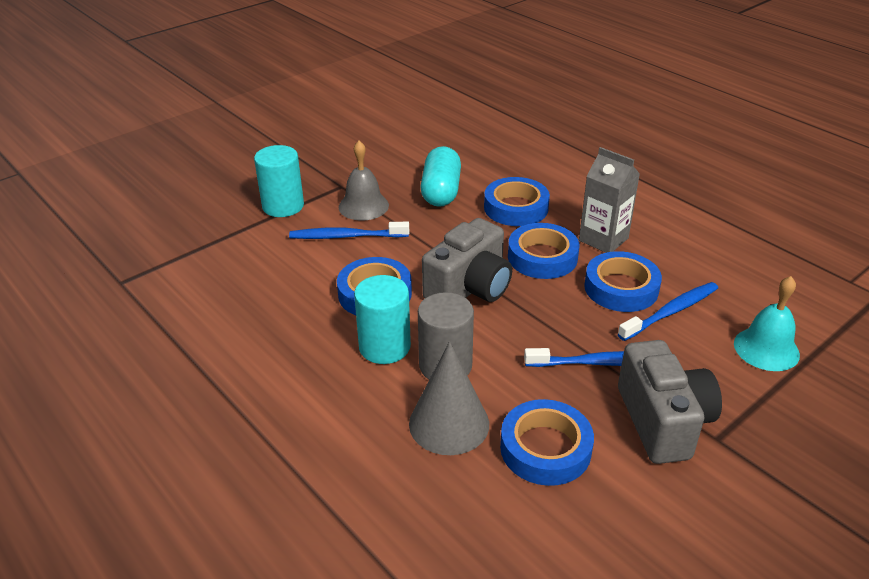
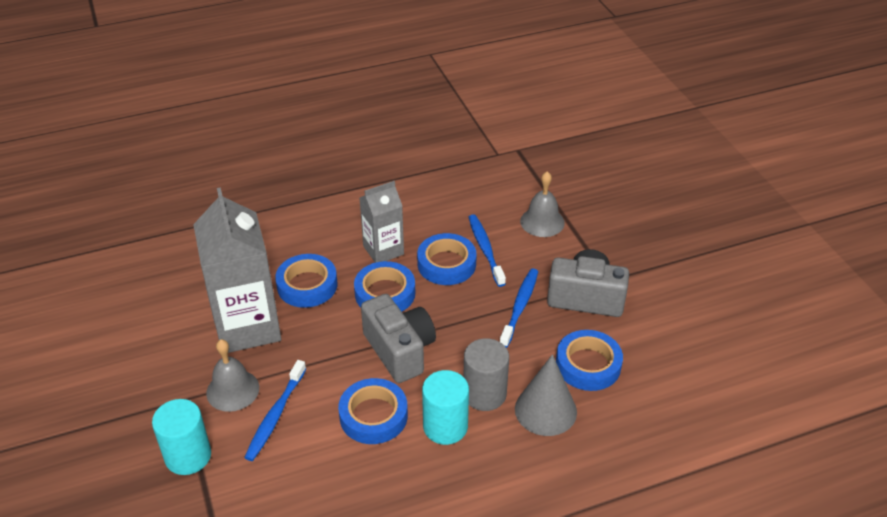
camera: 70 degrees left, 5 degrees up
turquoise capsule [420,146,461,207] -> grey carton [193,187,281,353]
turquoise bell [734,276,800,371] -> grey bell [520,171,565,237]

